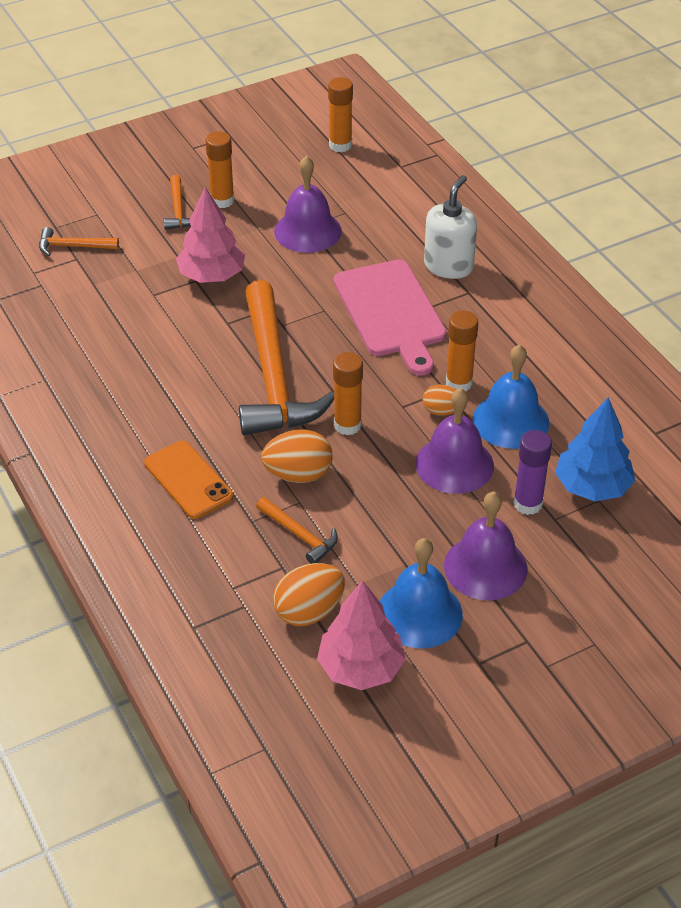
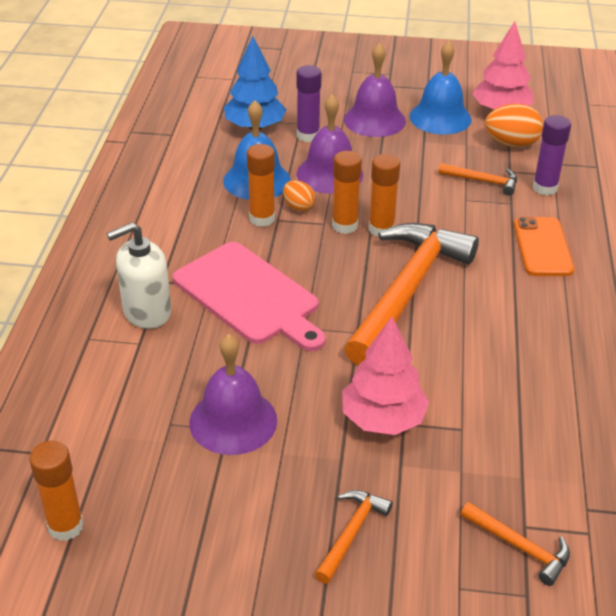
camera: 145 degrees left, 5 degrees down
orange glue stick [206,131,234,208] -> orange glue stick moved to [332,151,362,234]
orange hammer [256,497,338,564] -> orange hammer turned 120 degrees clockwise [438,163,517,196]
orange egg [261,429,333,483] -> none
pink cutting board [333,260,446,376] -> pink cutting board turned 120 degrees clockwise [173,242,326,351]
none -> purple glue stick [533,115,571,196]

